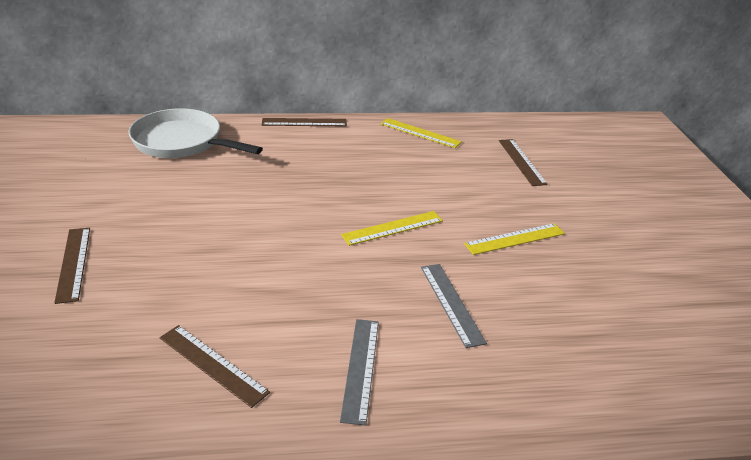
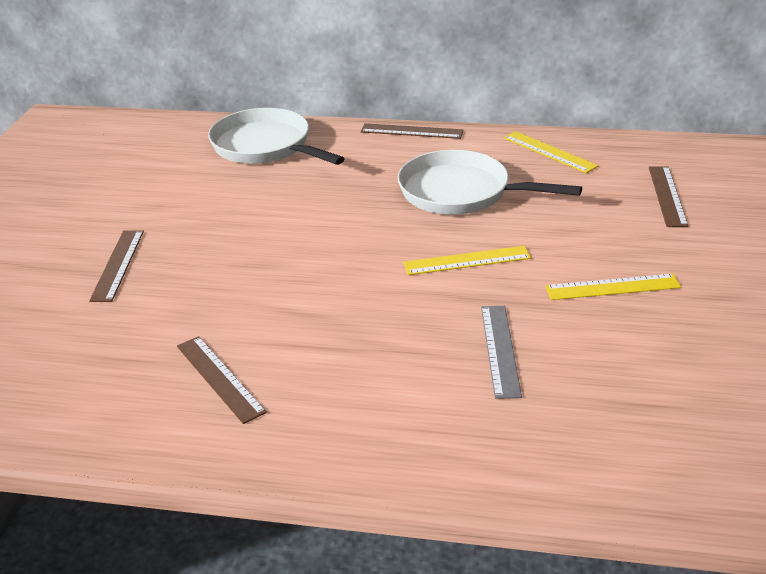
camera: 20 degrees right, 0 degrees up
grey ruler [340,319,379,425] -> none
none -> white pan [397,150,582,215]

